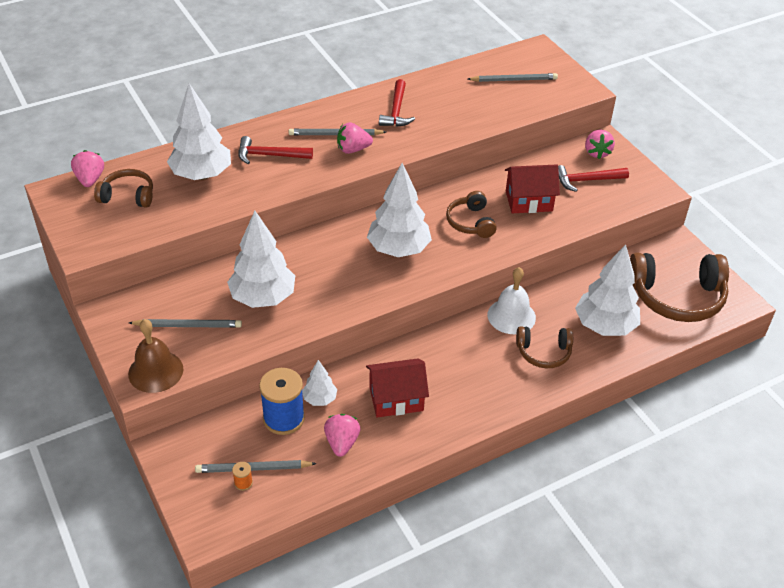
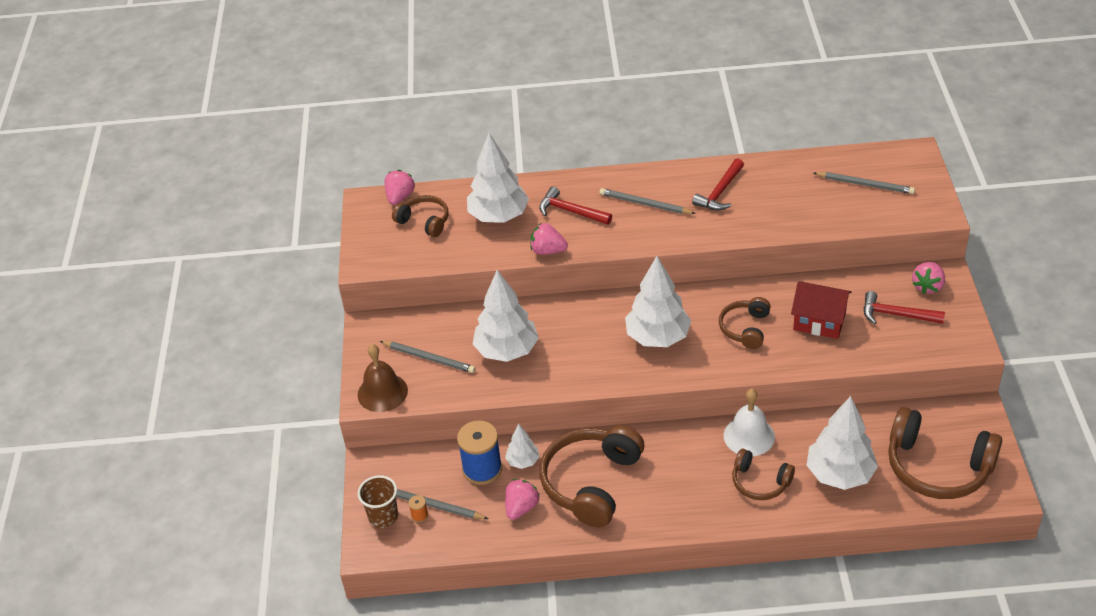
camera: 30 degrees right, 0 degrees up
pink strawberry [337,122,373,154] -> pink strawberry moved to [530,223,568,255]
red house [366,358,429,418] -> brown headphones [540,425,644,527]
none -> brown cup [358,475,398,528]

